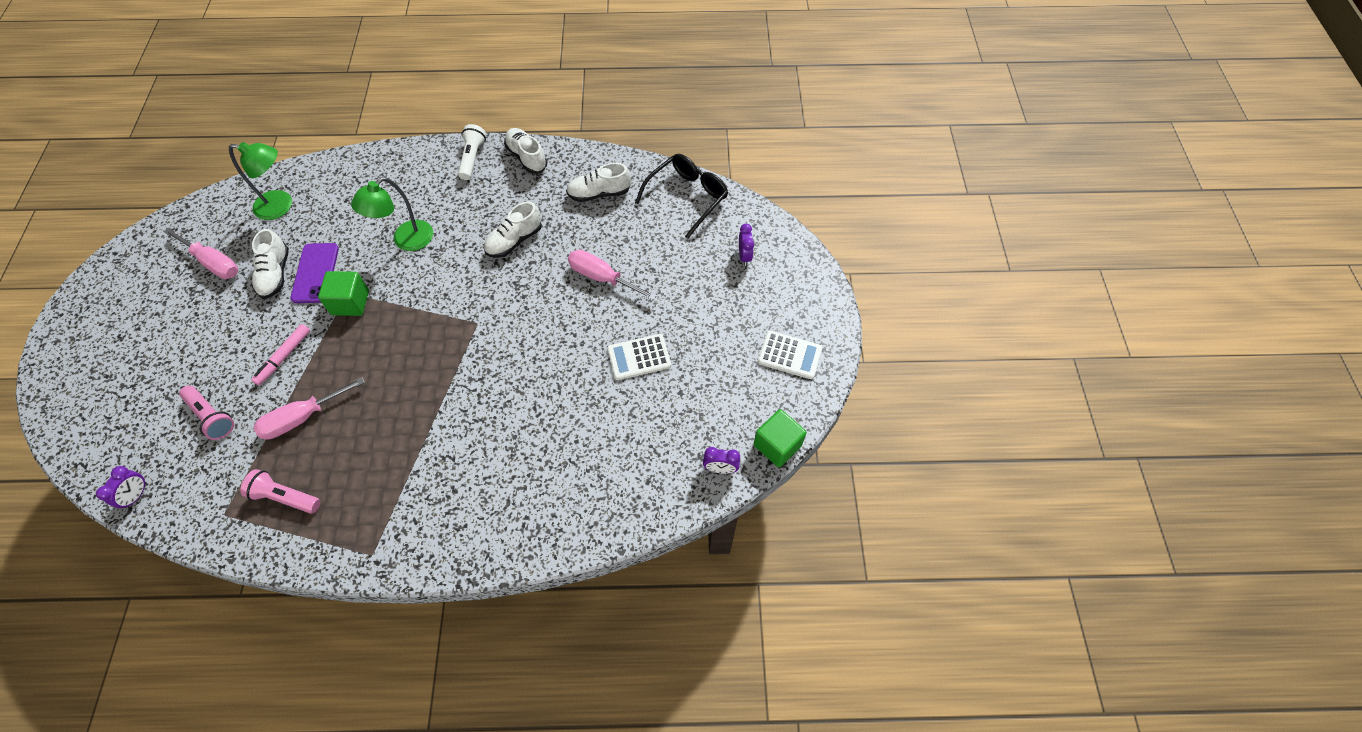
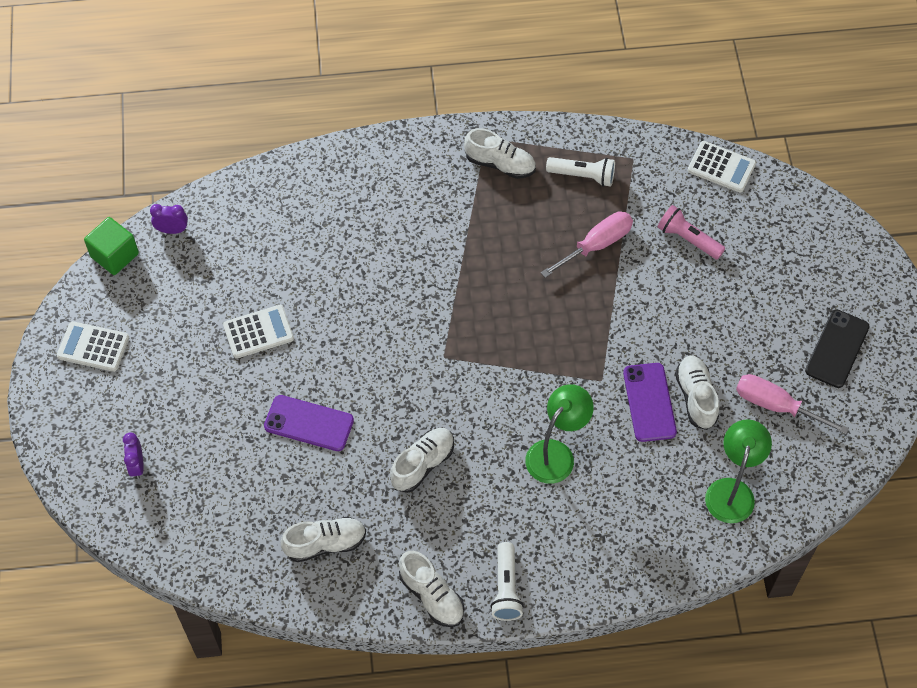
camera: 175 degrees right, 0 degrees up
purple clock [96,466,147,509] -> white calculator [688,141,756,193]
green lamp [229,142,292,220] -> green lamp turned 105 degrees clockwise [705,419,772,523]
pink flashlight [240,469,320,514] -> white flashlight [546,157,615,187]
pink marker [251,324,310,385] -> none
green cube [318,271,369,316] -> none
pink screwdriver [568,250,657,300] -> purple phone [264,395,354,451]
black glasses [635,154,728,239] -> none
none -> white shoe [464,128,536,179]
none -> black phone [805,310,870,388]

